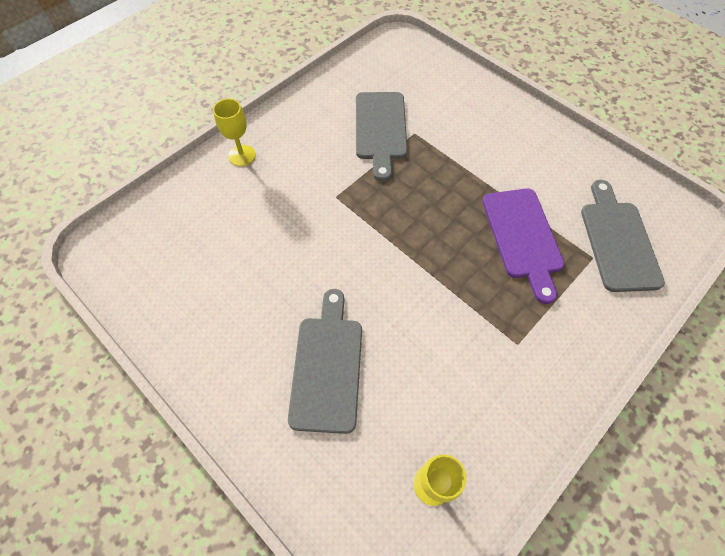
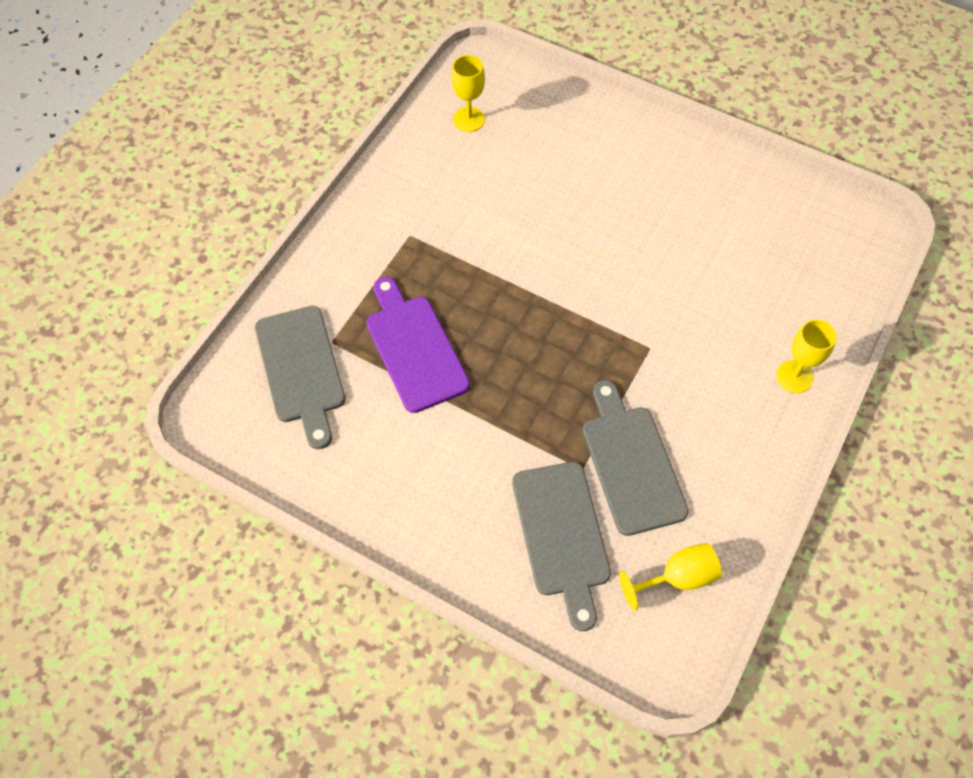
camera: 165 degrees right, 0 degrees up
grey cutting board [288,289,362,434] -> grey cutting board moved to [512,462,611,631]
none -> yellow goblet [619,543,722,611]

